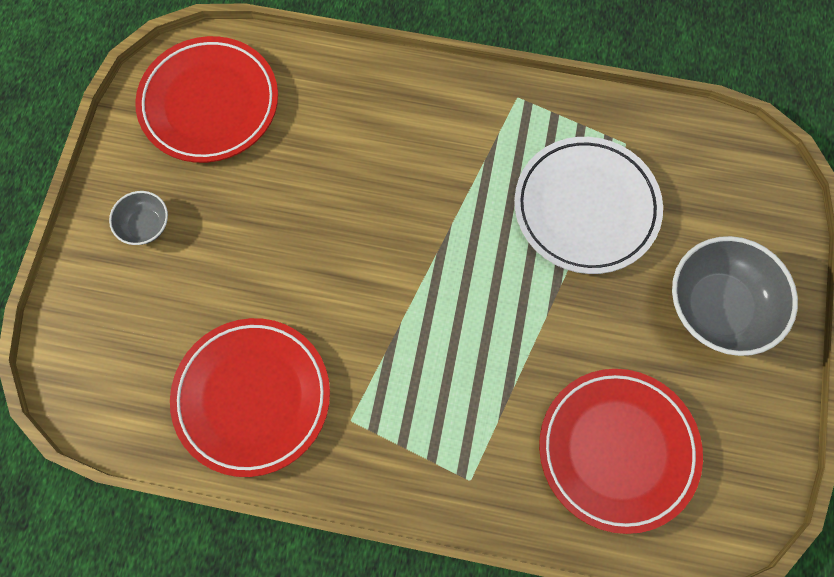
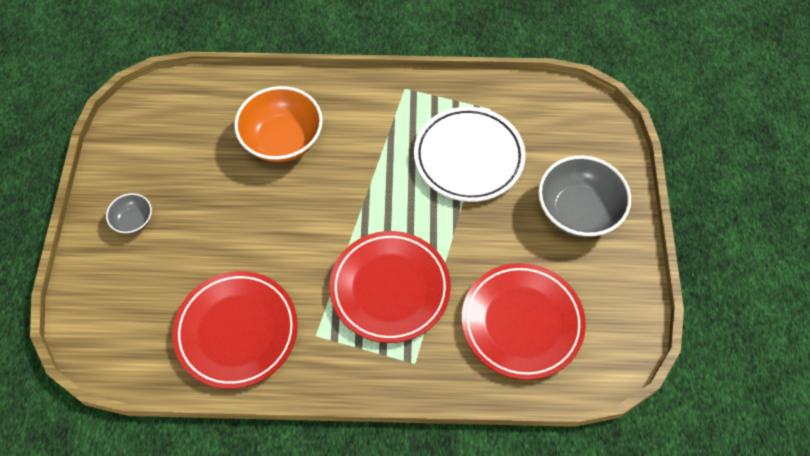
camera: 10 degrees left, 10 degrees down
red plate [135,36,278,163] -> red plate moved to [329,231,451,343]
none -> orange bowl [234,86,323,162]

